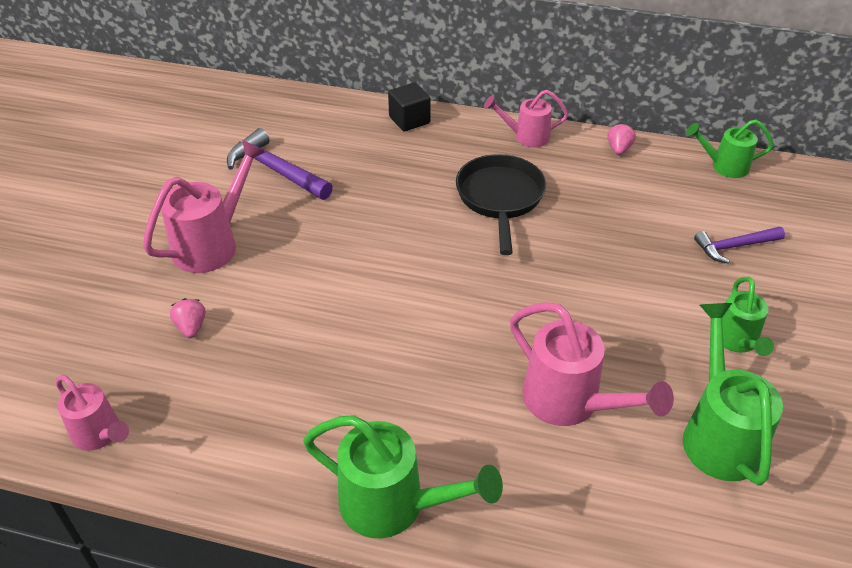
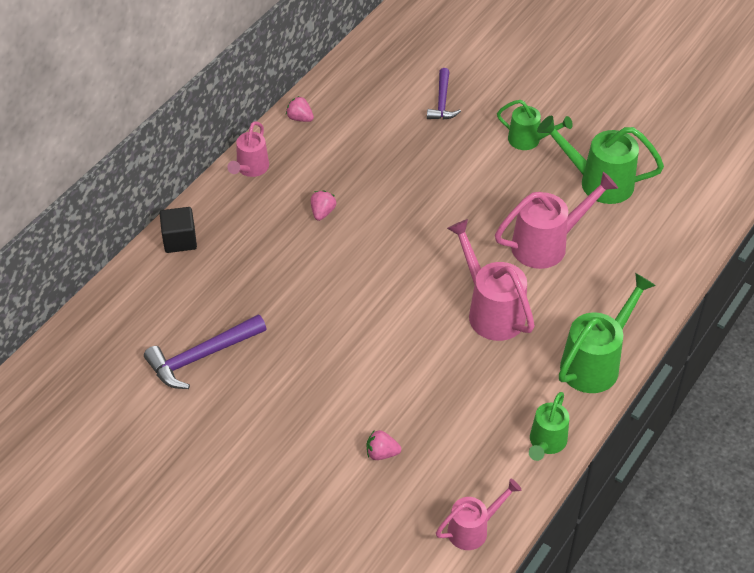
camera: 70 degrees left, 5 degrees up
pink watering can [143,140,265,273] -> pink watering can moved to [447,219,535,341]
black pan [456,154,546,255] -> pink strawberry [311,191,336,221]
green watering can [686,120,774,178] -> green watering can moved to [529,392,569,461]

